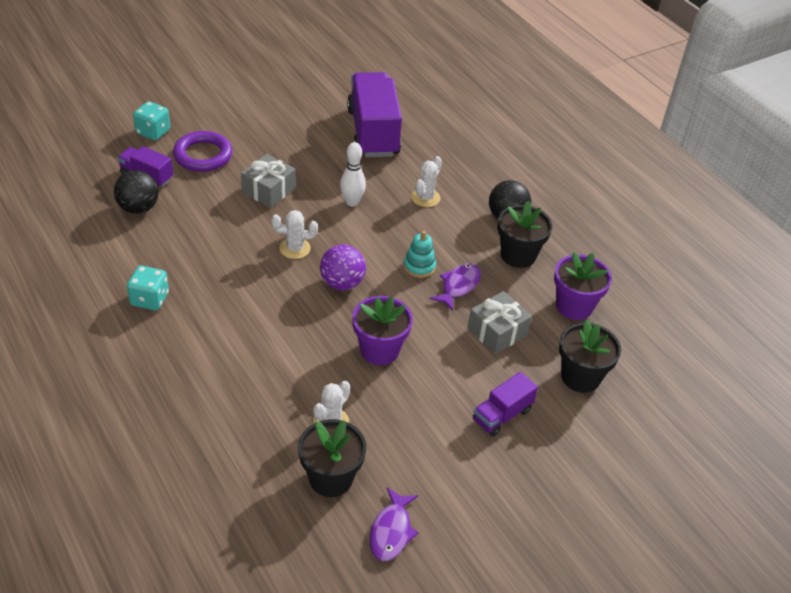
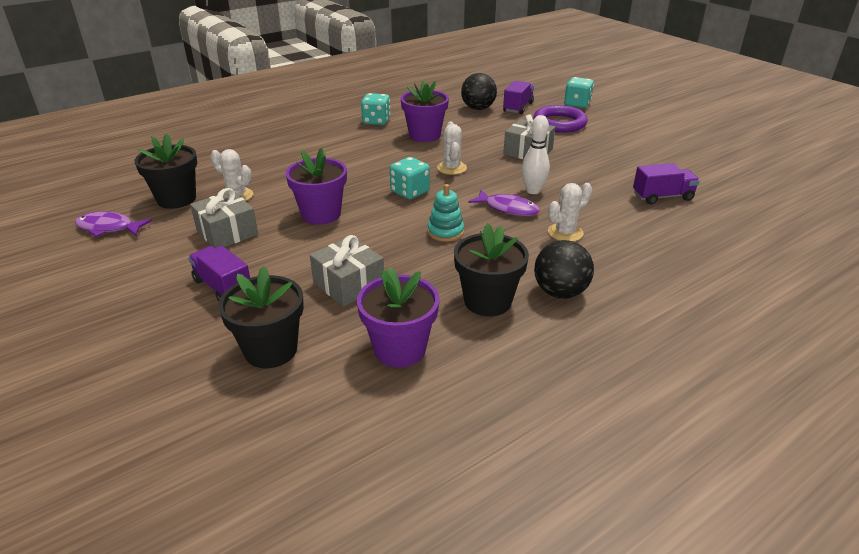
camera: 90 degrees right, 10 degrees down
purple ball [320,244,366,290] -> turquoise dice [390,157,430,199]
purple truck [347,72,402,157] -> purple truck [633,163,700,205], size x0.50
white cactus [411,156,442,207] -> white cactus turned 60 degrees counterclockwise [548,183,592,242]
purple fish [429,263,481,311] -> purple fish moved to [468,189,540,216]
none -> grey gift [190,188,258,248]
none -> purple flower pot [400,80,449,142]

